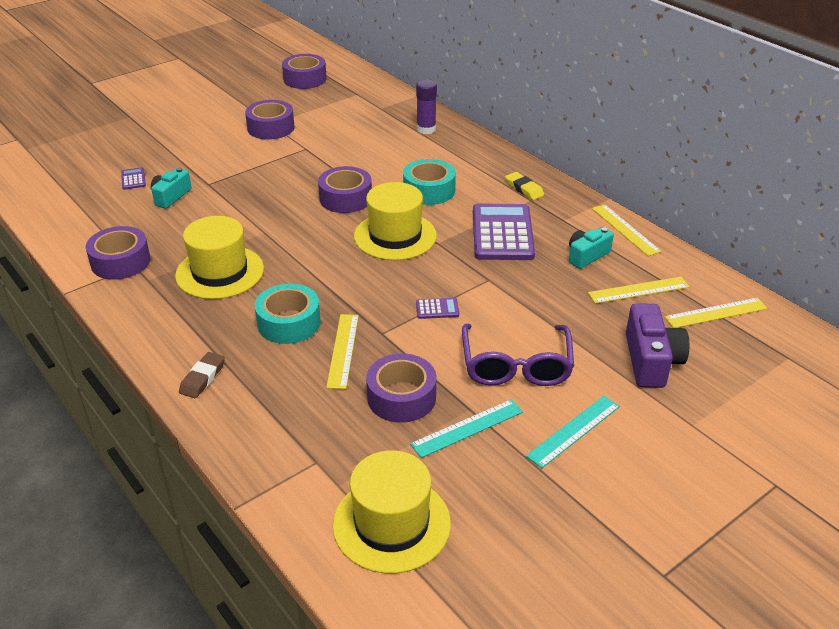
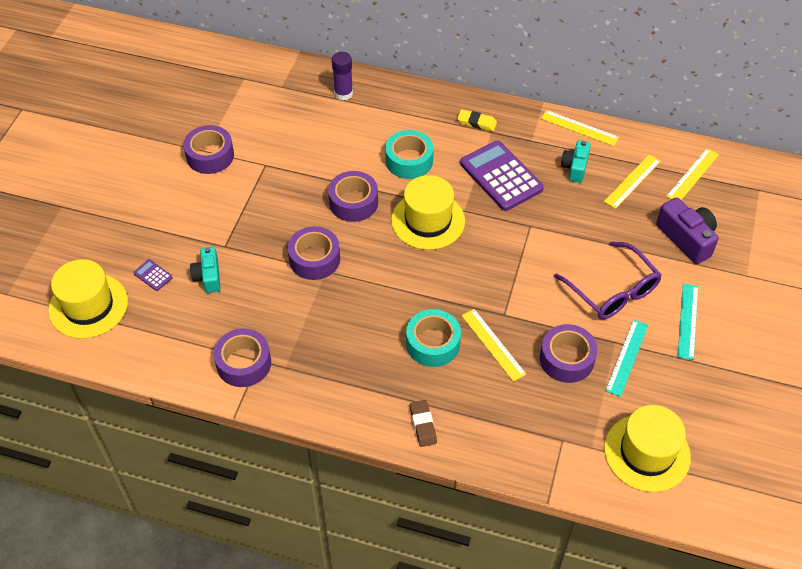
camera: 35 degrees left, 15 degrees up
yellow hat [175,216,264,299] -> yellow hat moved to [48,259,128,339]
purple tape [282,54,327,89] -> purple tape moved to [288,226,340,280]
purple calculator [416,298,459,319] -> none

